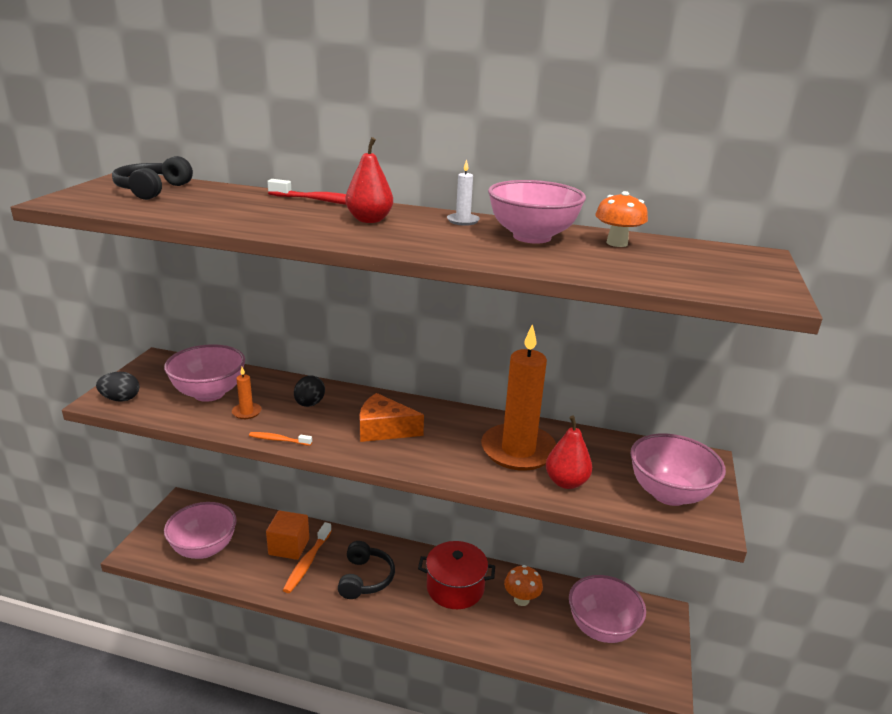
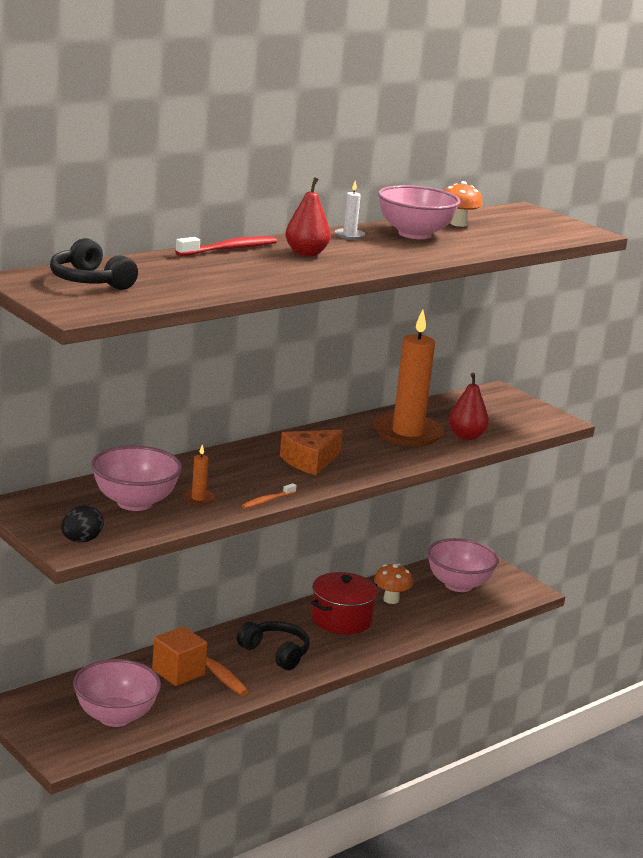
camera: 55 degrees left, 5 degrees down
black egg [294,375,325,407] -> none
pink bowl [630,434,726,506] -> none

